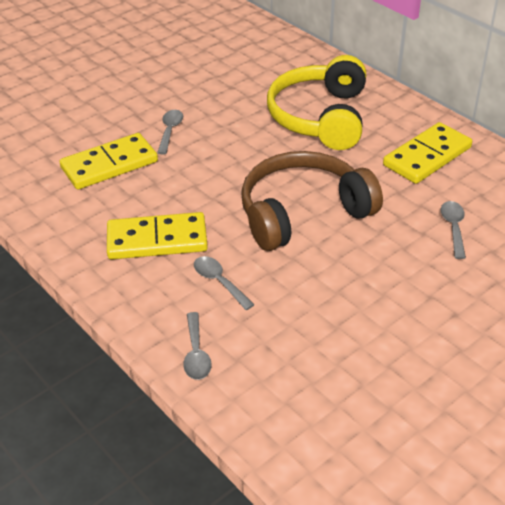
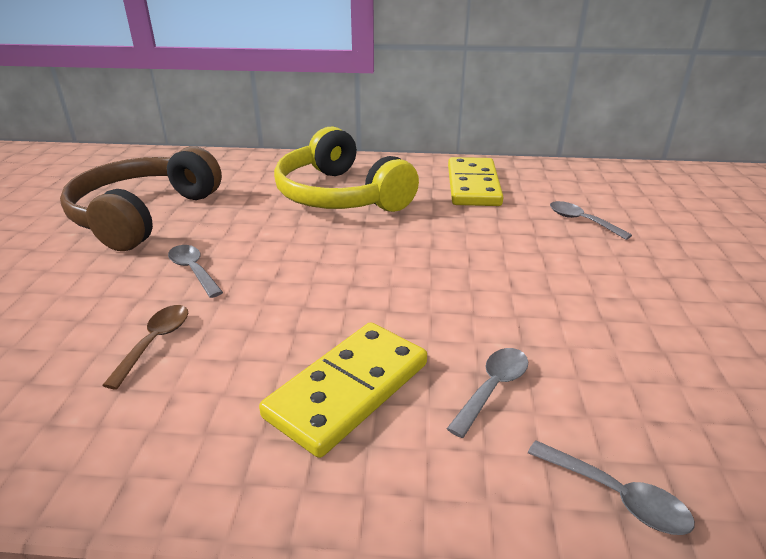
camera: 45 degrees left, 10 degrees down
yellow domino [59,133,158,190] -> brown spoon [102,305,188,390]
grey spoon [194,256,255,310] -> grey spoon turned 120 degrees clockwise [447,348,528,438]
brown headphones [241,151,383,251] -> brown headphones moved to [60,146,222,251]

